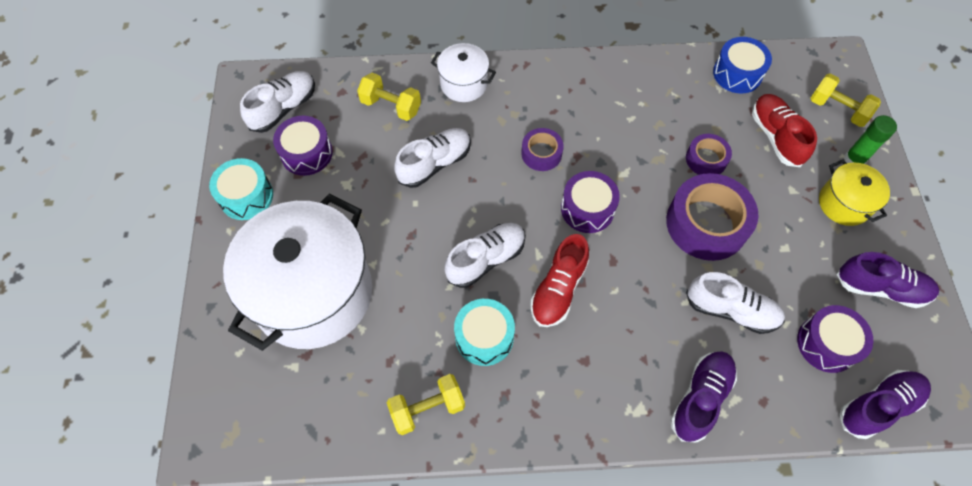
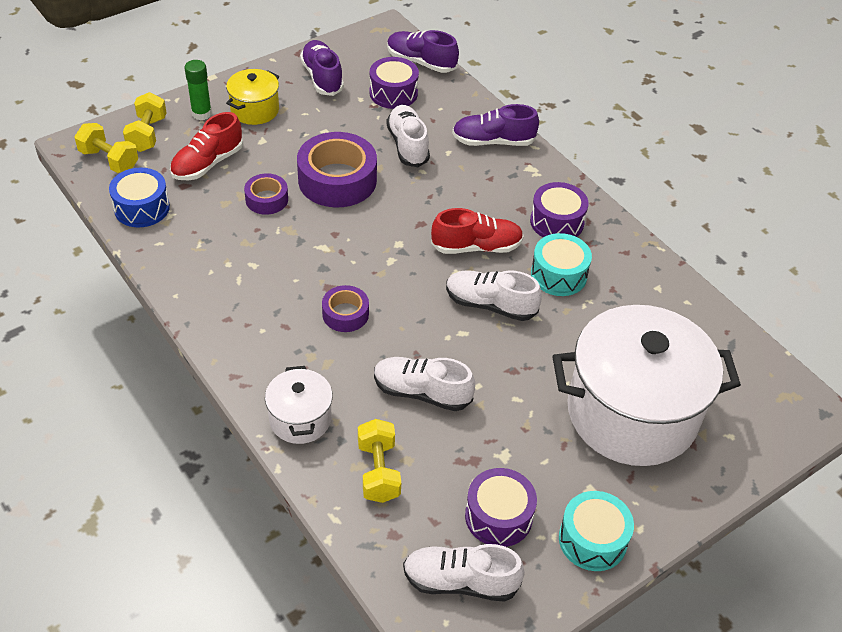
camera: 125 degrees left, 15 degrees down
yellow dumbbell [387,374,465,435] -> yellow dumbbell moved to [74,123,138,173]
purple drum [561,171,620,233] -> purple drum moved to [530,182,588,237]

